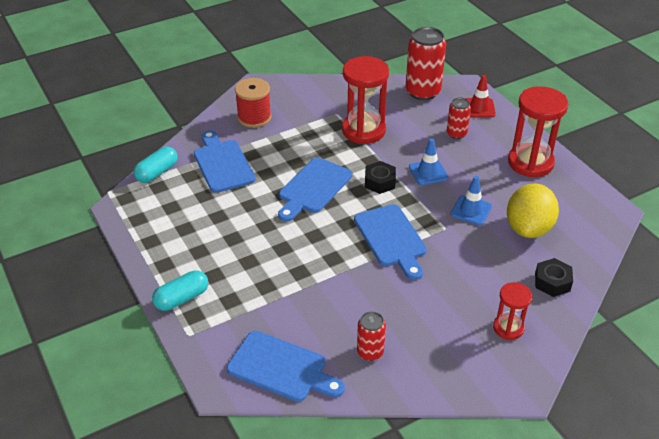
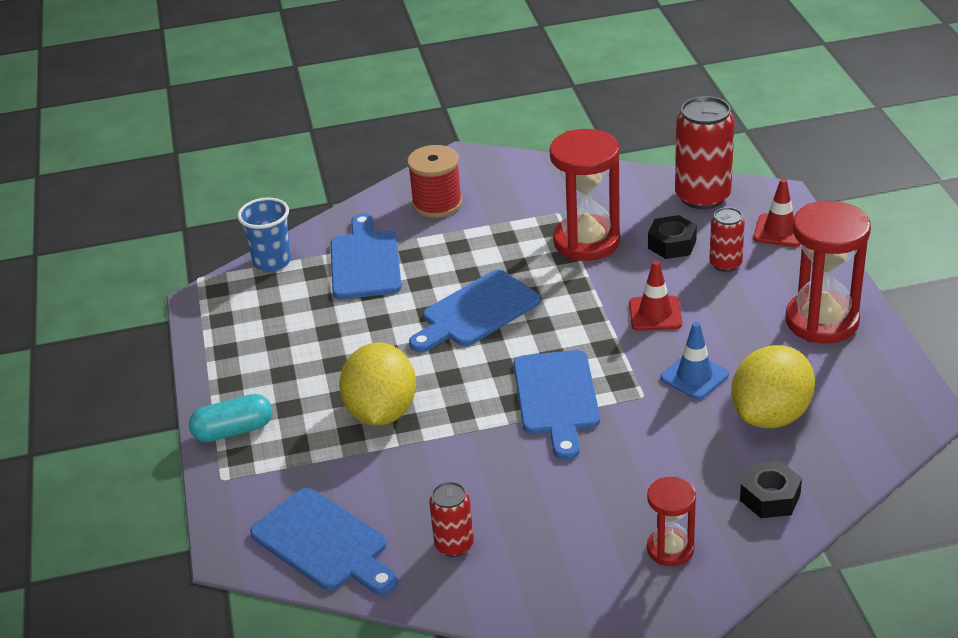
camera: 20 degrees right, 5 degrees down
turquoise capsule [134,147,178,183] -> blue cup [237,197,291,272]
black nut [365,161,396,194] -> black nut moved to [648,215,697,259]
blue traffic cone [409,138,448,185] -> red traffic cone [629,260,682,331]
none -> yellow lemon [339,342,416,426]

